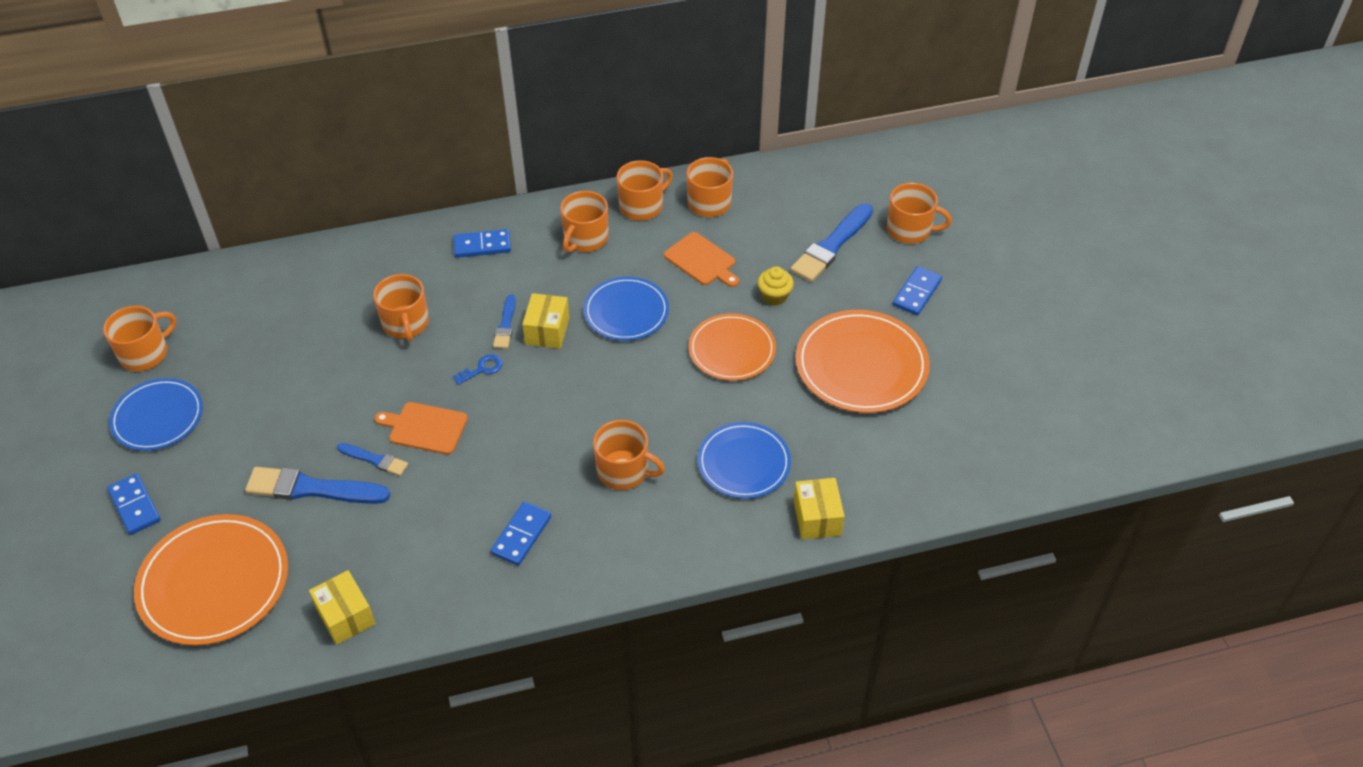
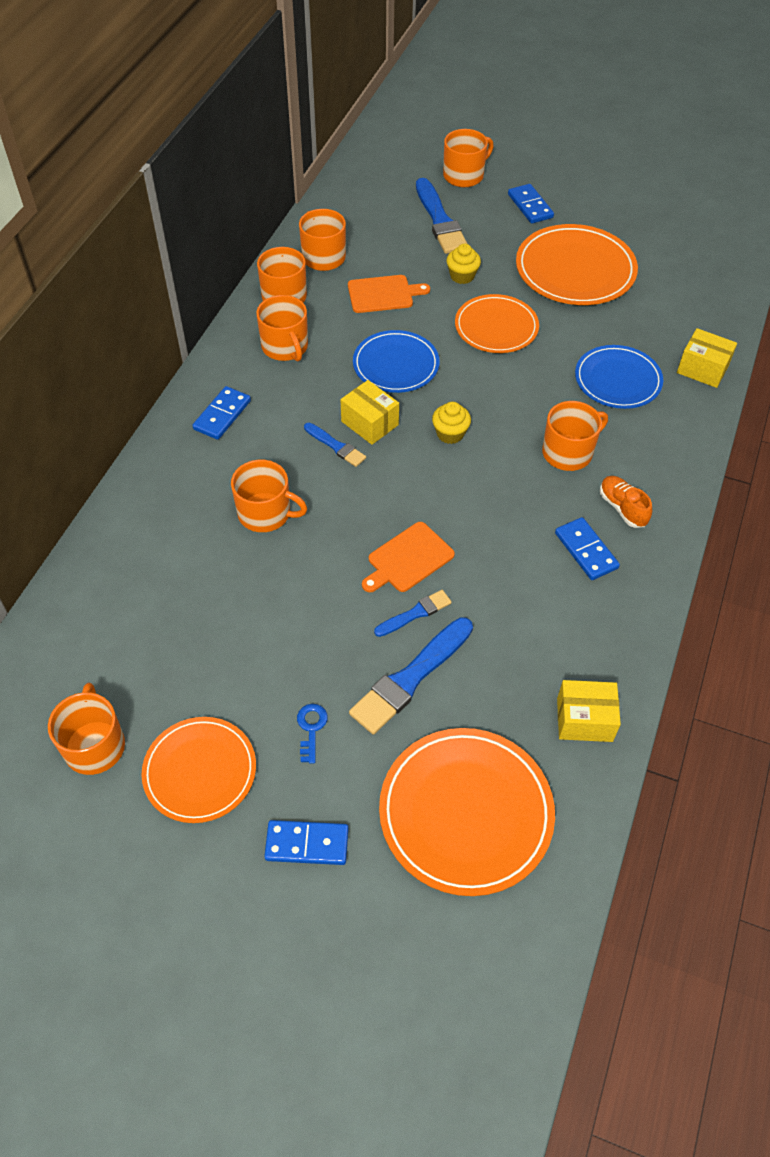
camera: 55 degrees left, 5 degrees up
blue plate [109,378,203,451] -> orange plate [141,717,256,823]
blue key [453,354,503,385] -> blue key moved to [297,704,328,764]
none -> yellow cupcake [432,402,471,444]
none -> orange shoe [600,476,652,528]

